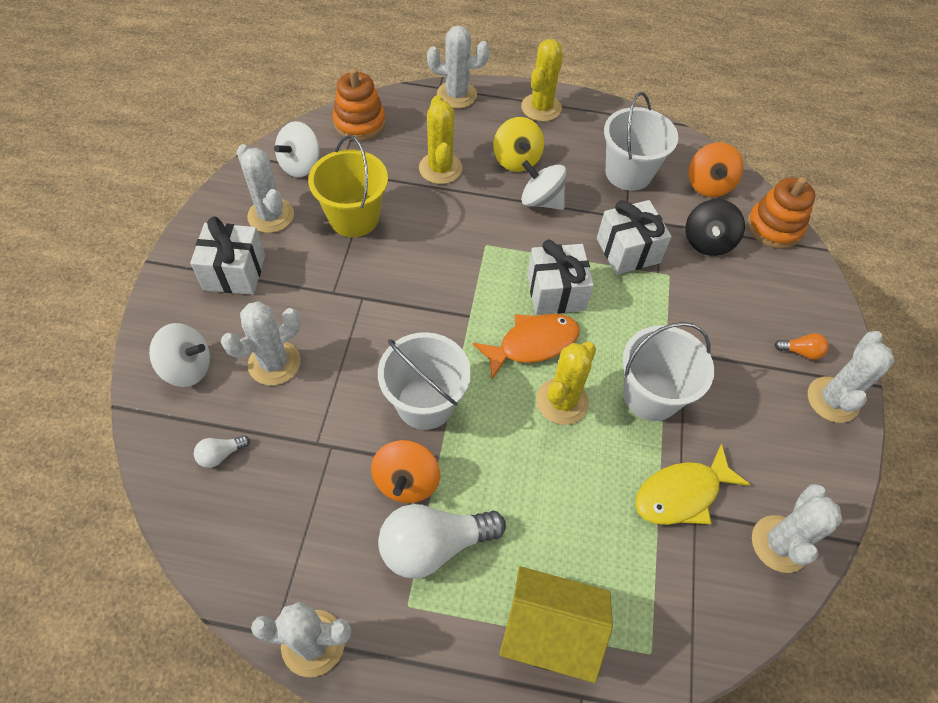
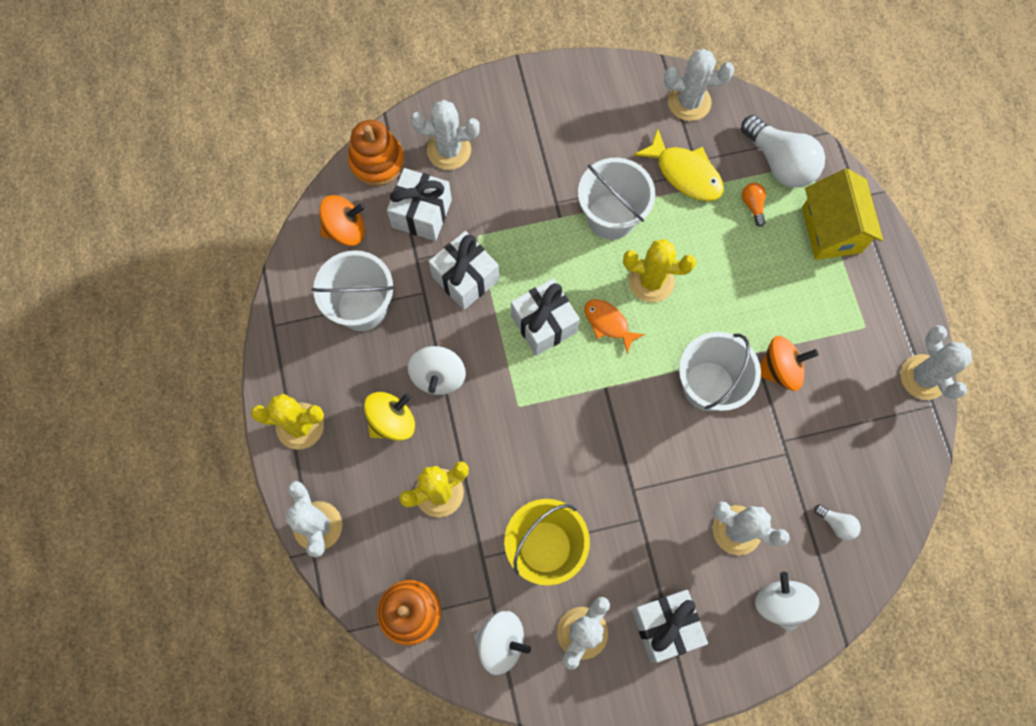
camera: 110 degrees left, 15 degrees up
white light bulb [378,504,506,579] -> white light bulb moved to [741,115,825,188]
orange fish [473,314,580,379] -> orange fish [585,299,645,354], size x0.66
black spinning top [685,199,745,256] -> white gift [387,168,452,241]
orange light bulb [775,333,829,360] -> orange light bulb moved to [742,183,766,227]
white cactus [808,331,895,423] -> white cactus moved to [410,100,480,170]

